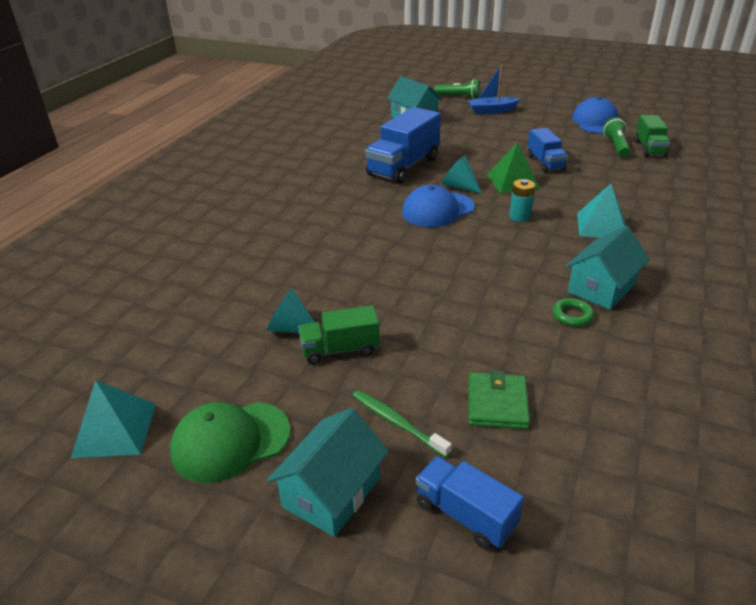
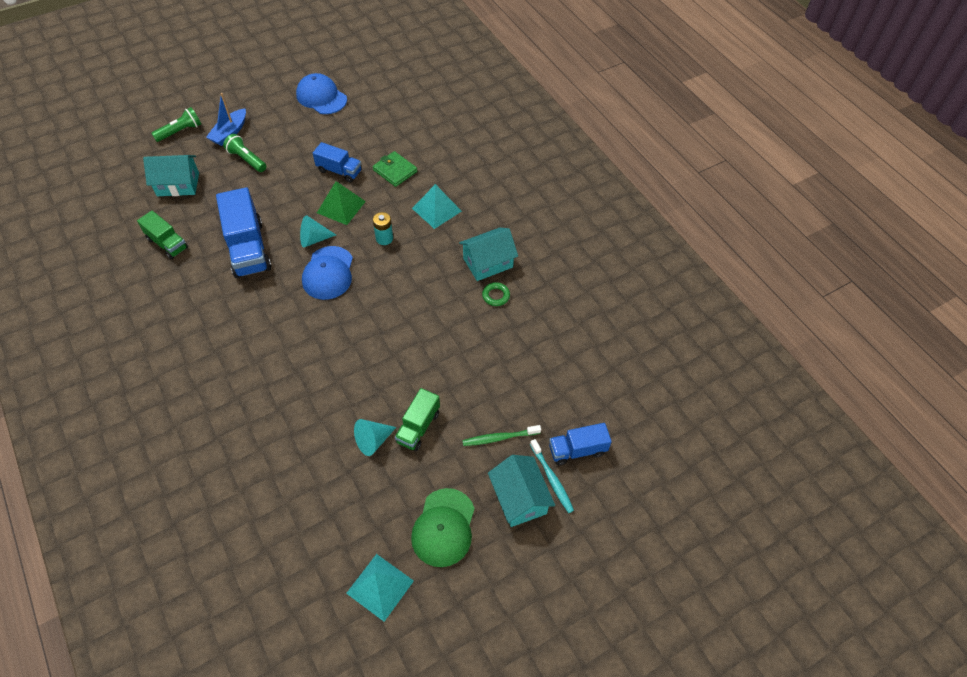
camera: 55 degrees left, 20 degrees up
green wallet [468,370,530,429] -> green wallet moved to [372,151,417,187]
turquoise house [565,226,650,310] -> turquoise house turned 75 degrees clockwise [459,228,518,281]
green flashlight [603,117,630,158] -> green flashlight moved to [223,134,266,172]
green truck [635,115,670,157] -> green truck moved to [137,211,188,259]
none -> turquoise toothbrush [530,439,574,513]

